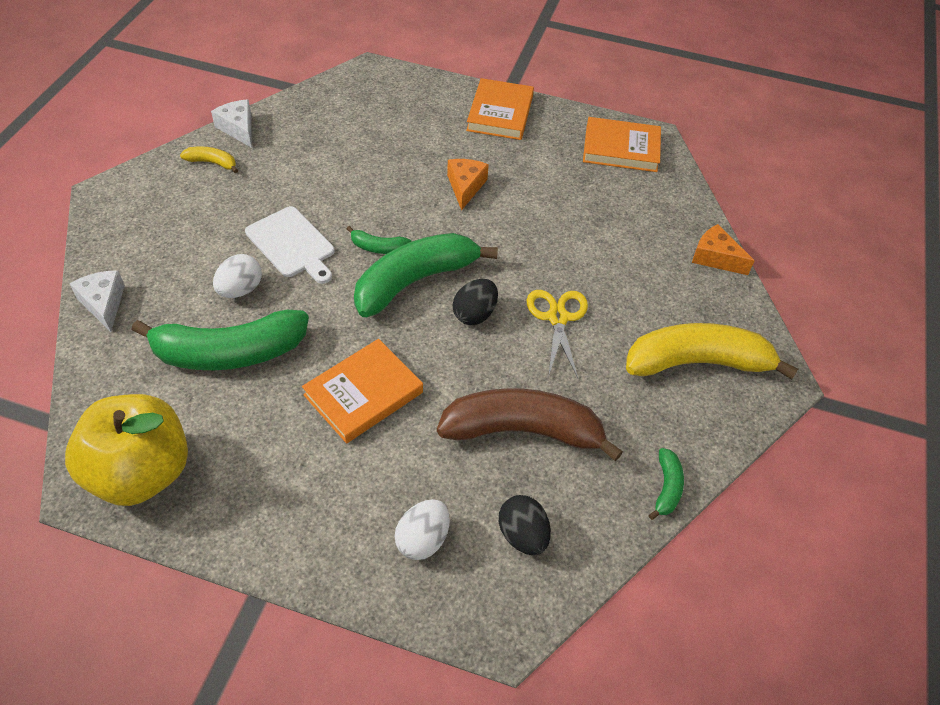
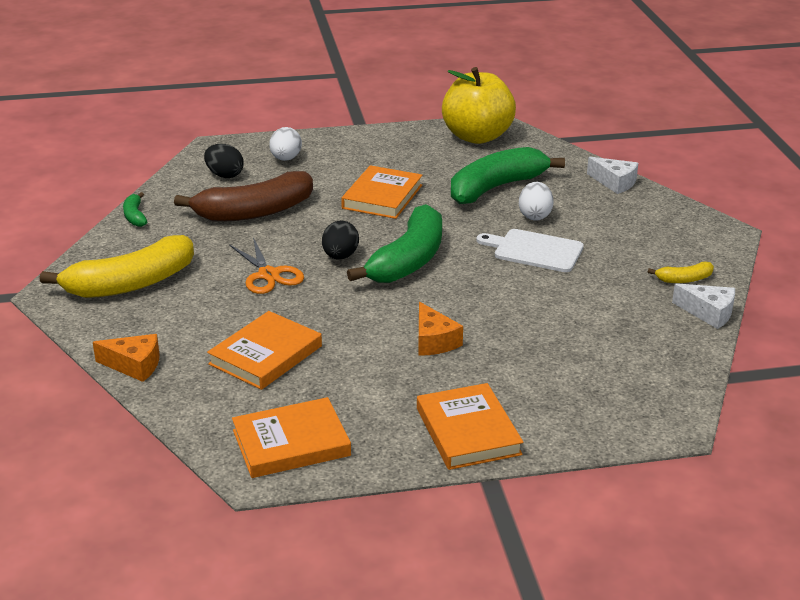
camera: 155 degrees right, 20 degrees down
green banana [347,226,411,254] -> none
yellow scissors [527,290,588,378] -> orange scissors [229,237,304,294]
none -> orange book [207,311,322,390]

